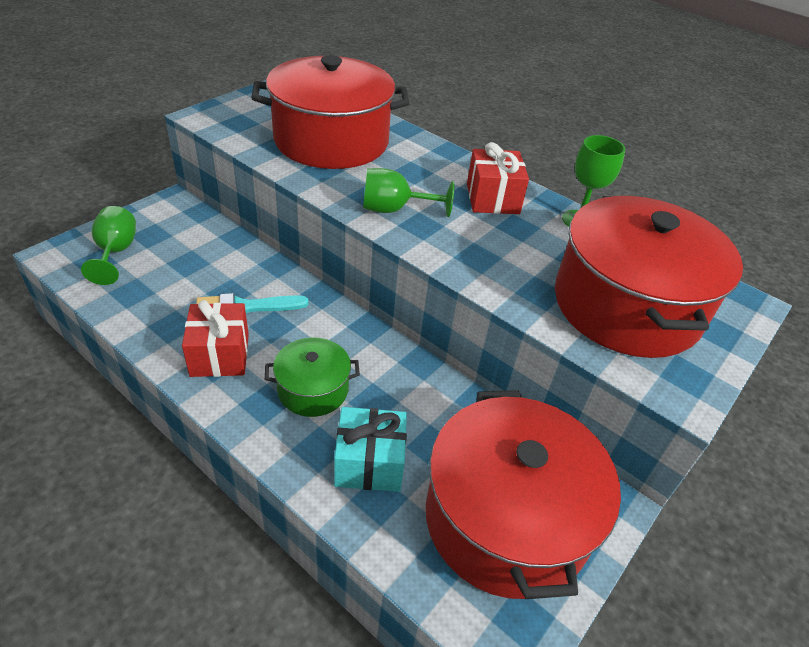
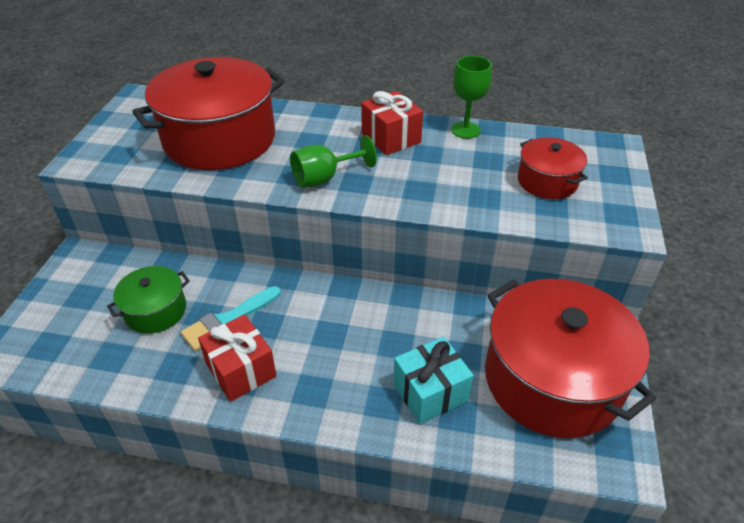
camera: 25 degrees left, 0 degrees up
green goblet [81,206,136,285] -> none
green pot [265,337,360,417] -> green pot moved to [107,266,190,334]
red pot [555,196,743,358] -> red pot [518,137,588,199], size x0.49

